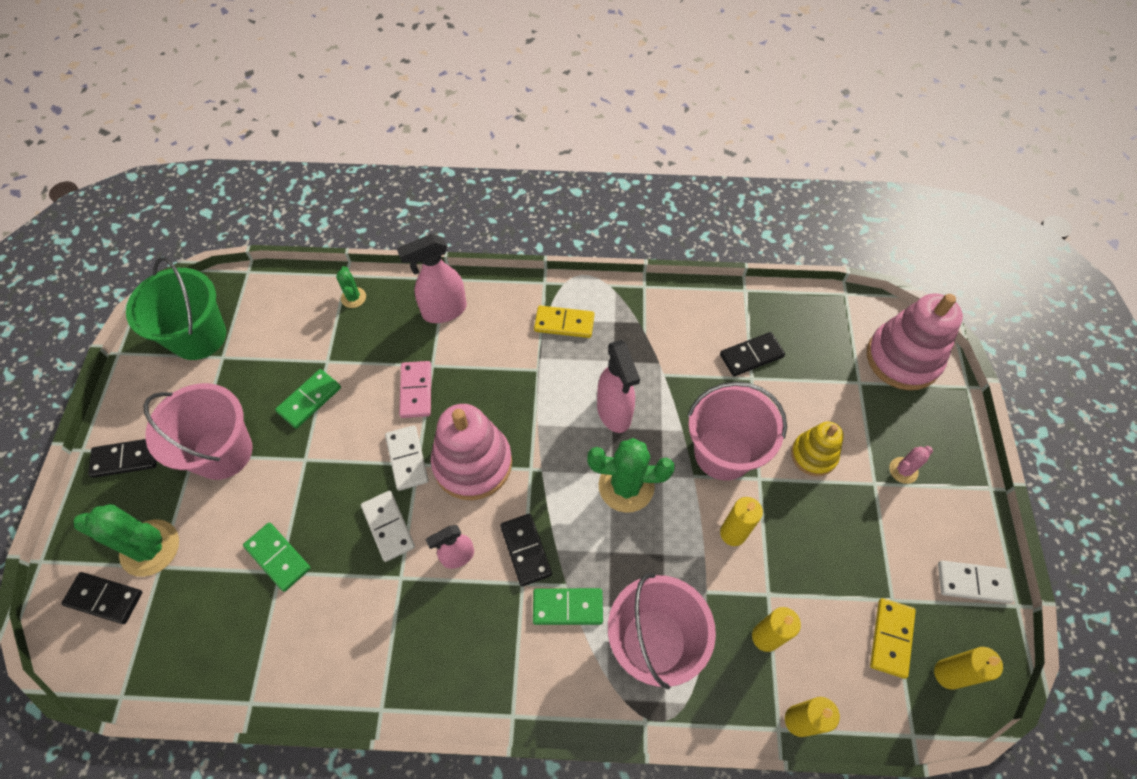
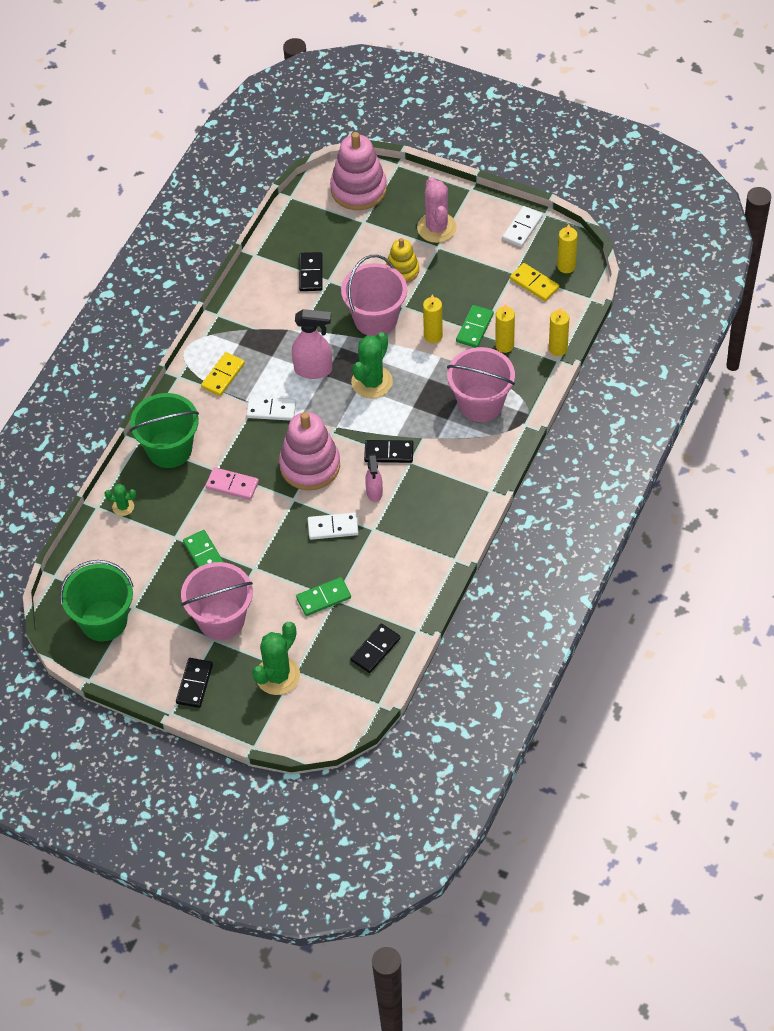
camera: 65 degrees left, 5 degrees down
black domino [61,572,142,624] -> black domino moved to [350,624,400,673]
white domino [385,425,429,491] -> white domino moved to [246,396,296,421]
pink spray bottle [397,234,467,323] -> green bucket [130,393,199,468]
green domino [533,588,603,625] -> green domino moved to [456,305,494,348]
pink cactus [889,446,933,484] -> pink cactus [417,177,457,243], size x1.94

